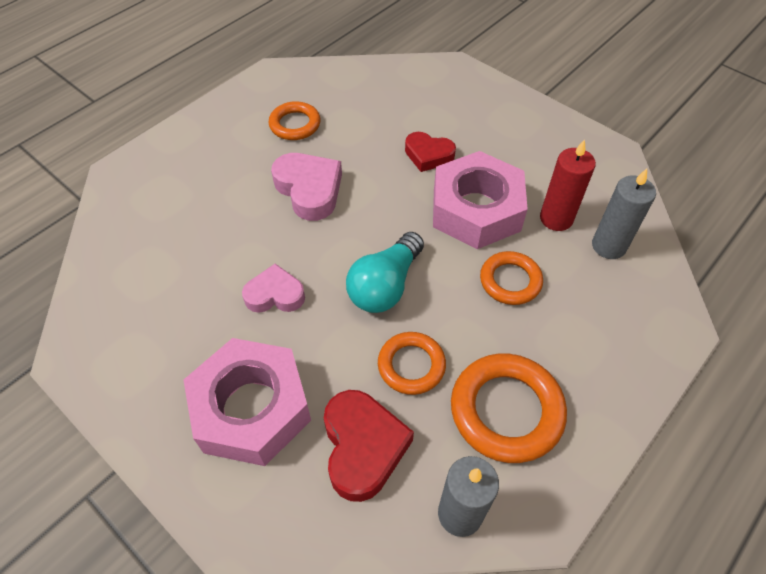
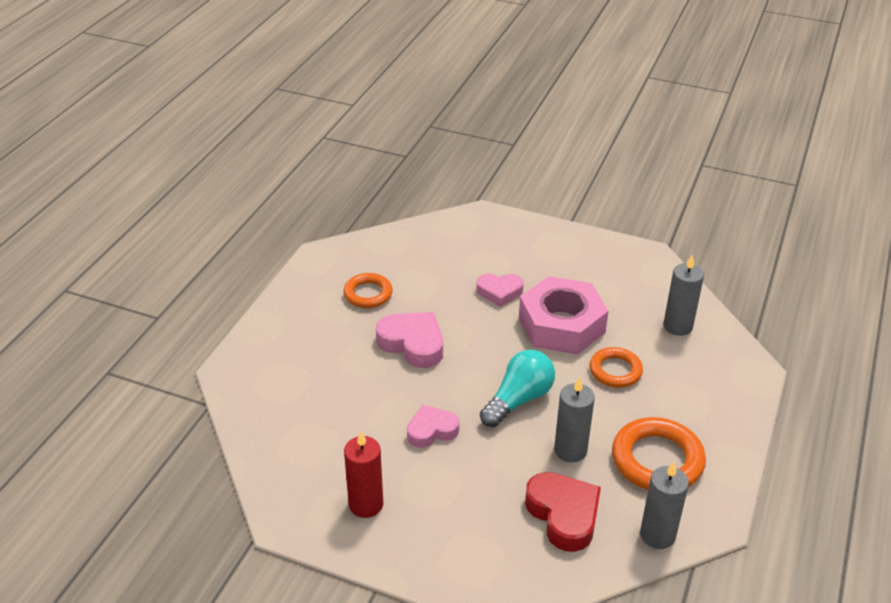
camera: 20 degrees left, 15 degrees down
pink nut [183,338,311,466] -> none
turquoise light bulb [346,232,424,313] -> turquoise light bulb turned 150 degrees counterclockwise [480,350,555,427]
orange ring [378,332,446,395] -> grey candle [554,377,595,462]
red heart [405,132,456,172] -> pink heart [477,274,524,307]
red candle [540,139,596,231] -> red candle moved to [344,431,383,518]

